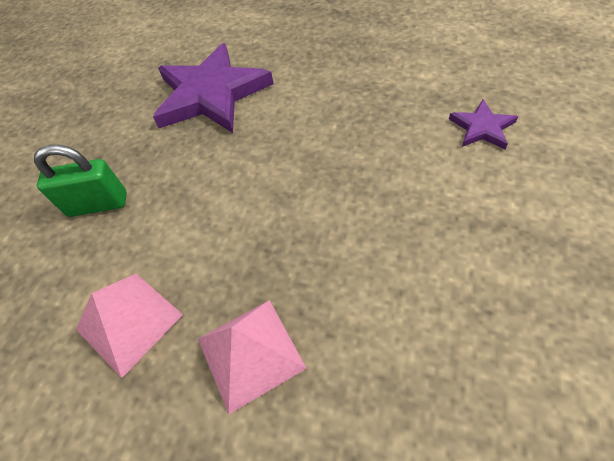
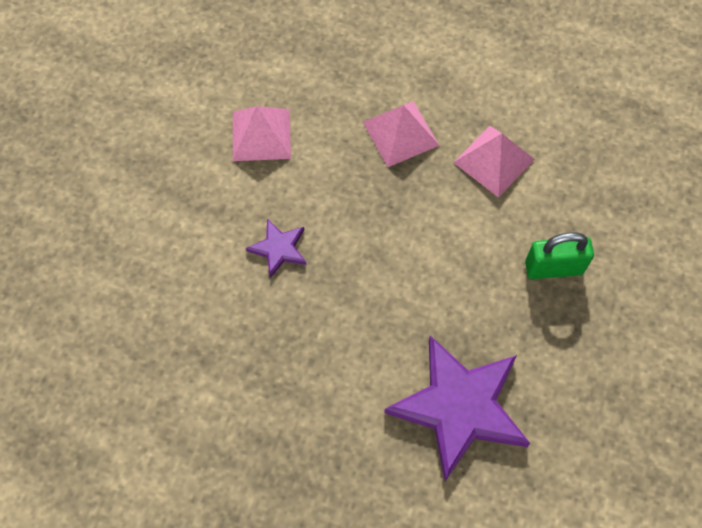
camera: 175 degrees right, 10 degrees up
purple star [449,100,518,149] -> purple star moved to [246,219,307,278]
none -> pink pyramid [233,106,291,161]

